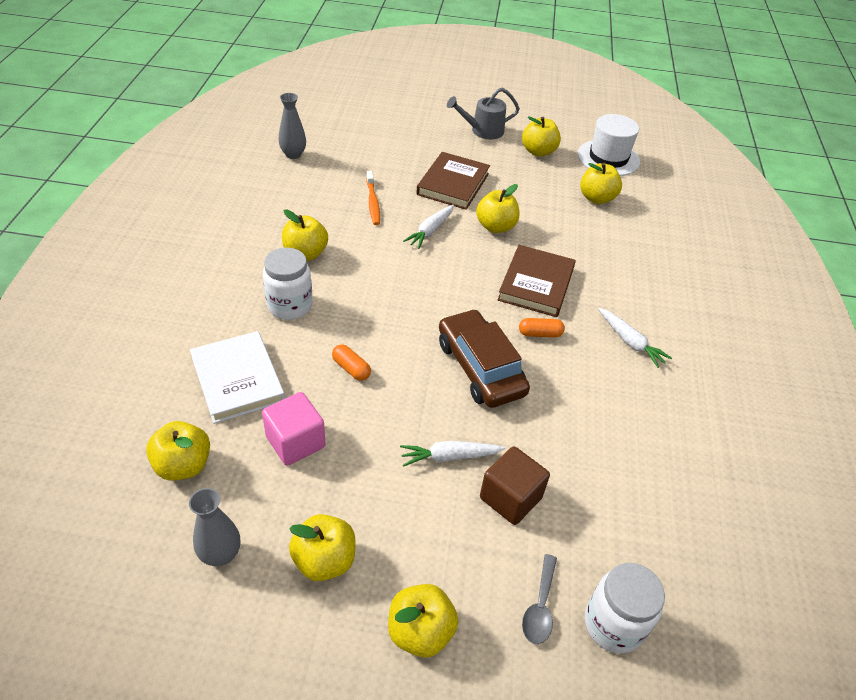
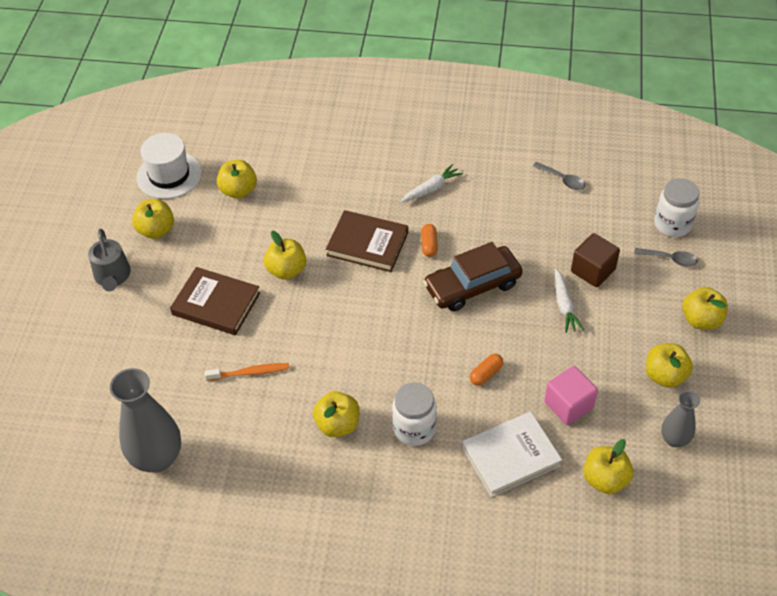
camera: 85 degrees left, 5 degrees up
grey vase [279,93,306,159] -> grey vase [110,368,181,472], size x1.80
white carrot [403,205,454,249] -> none
none -> grey spoon [533,162,585,190]

